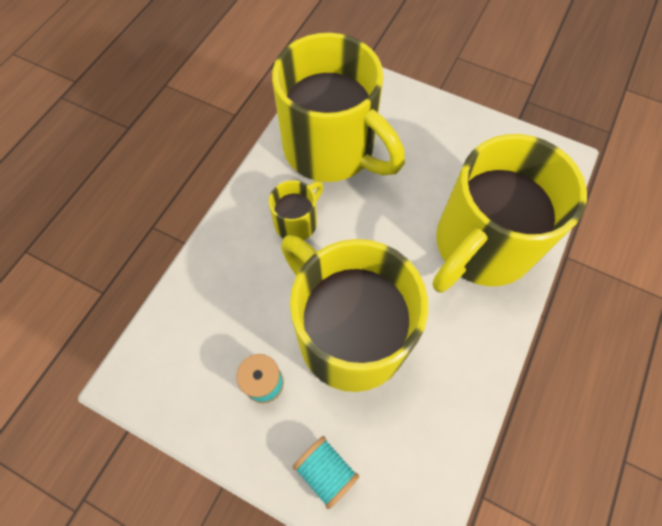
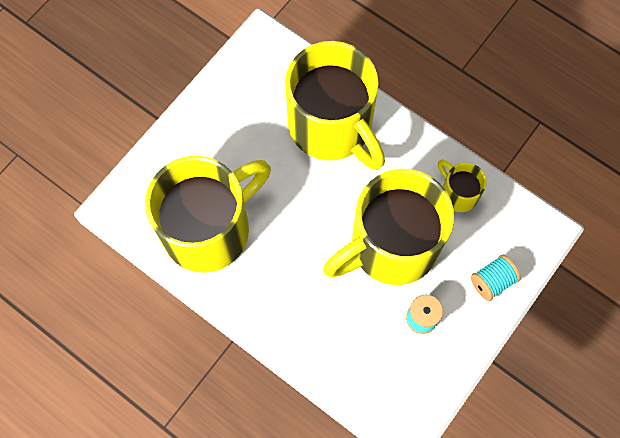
camera: 80 degrees left, 5 degrees up
yellow mug [269,180,323,240] -> yellow mug moved to [438,159,487,212]

